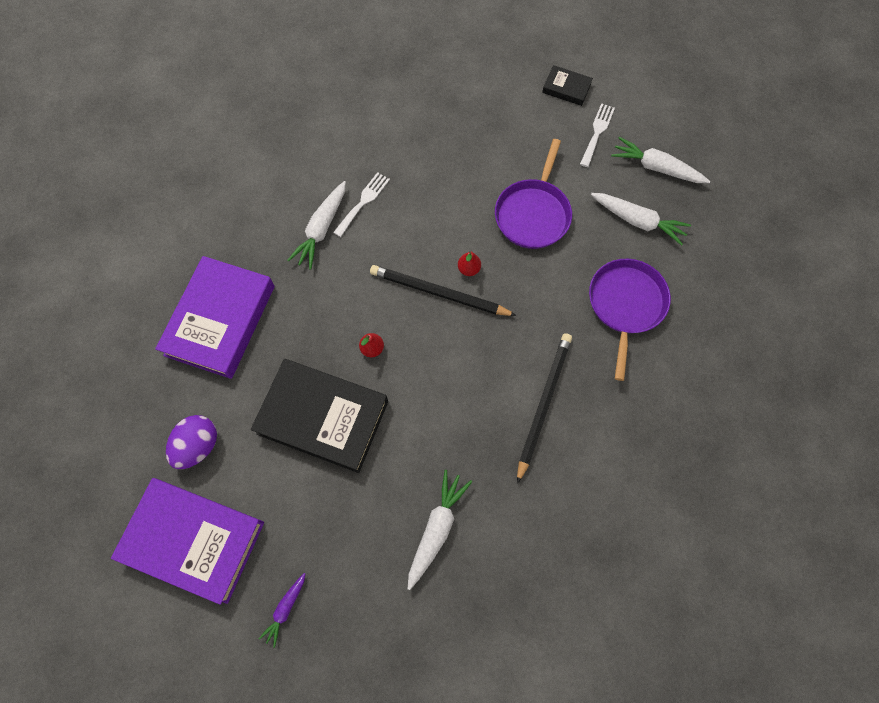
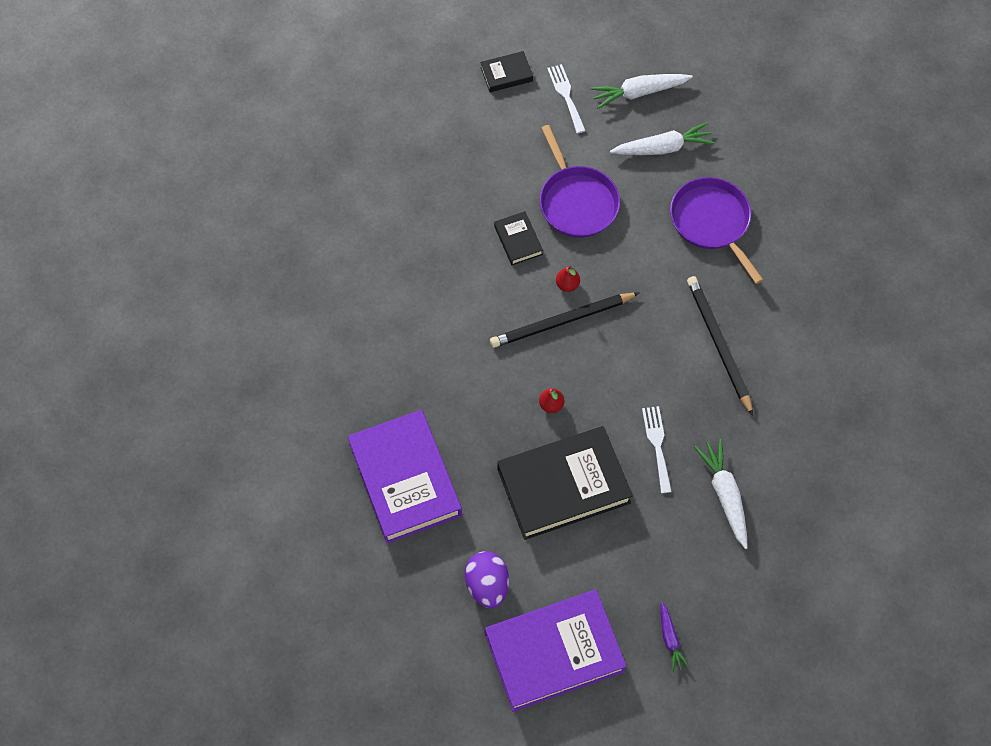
camera: 40 degrees left, 5 degrees down
white carrot [288,181,346,270] -> none
white fork [333,172,390,237] -> white fork moved to [642,406,672,493]
none -> black book [494,211,543,265]

